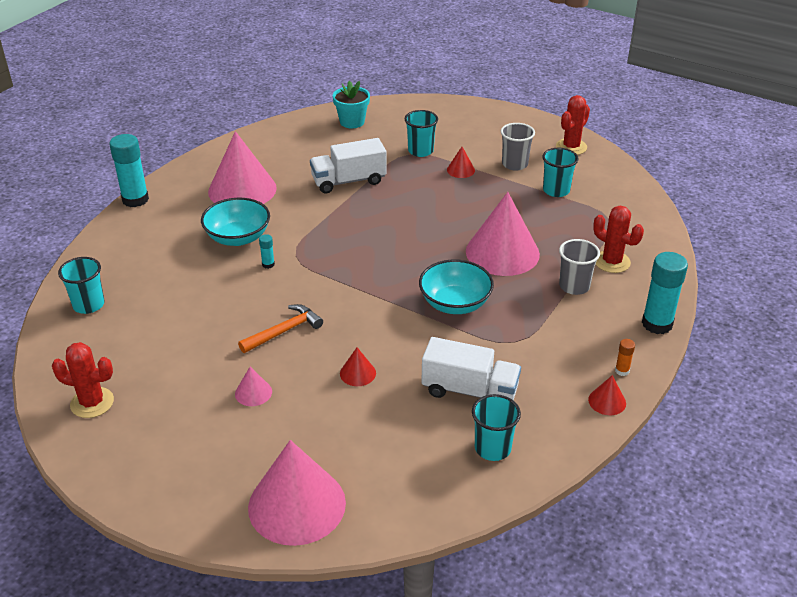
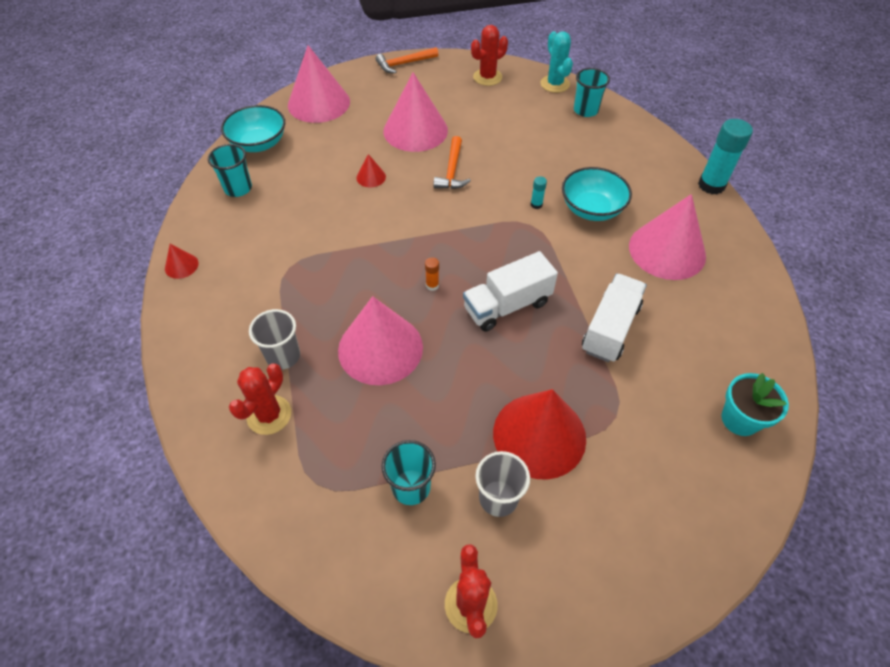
camera: 135 degrees right, 15 degrees up
pink cone [235,367,272,406] -> pink cone [383,72,448,152], size x2.34
turquoise cup [404,110,438,157] -> none
turquoise bowl [419,260,494,314] -> turquoise bowl moved to [221,105,285,152]
white truck [421,337,521,400] -> white truck moved to [463,251,558,332]
red cone [447,147,475,178] -> red cone [493,389,586,480], size x2.34
red cactus [593,206,644,273] -> red cactus turned 60 degrees counterclockwise [229,363,291,435]
orange glue stick [615,339,635,376] -> orange glue stick moved to [425,257,439,291]
turquoise glue stick [642,252,688,334] -> none
none -> orange hammer [375,47,438,73]
none -> turquoise cactus [541,31,573,93]

